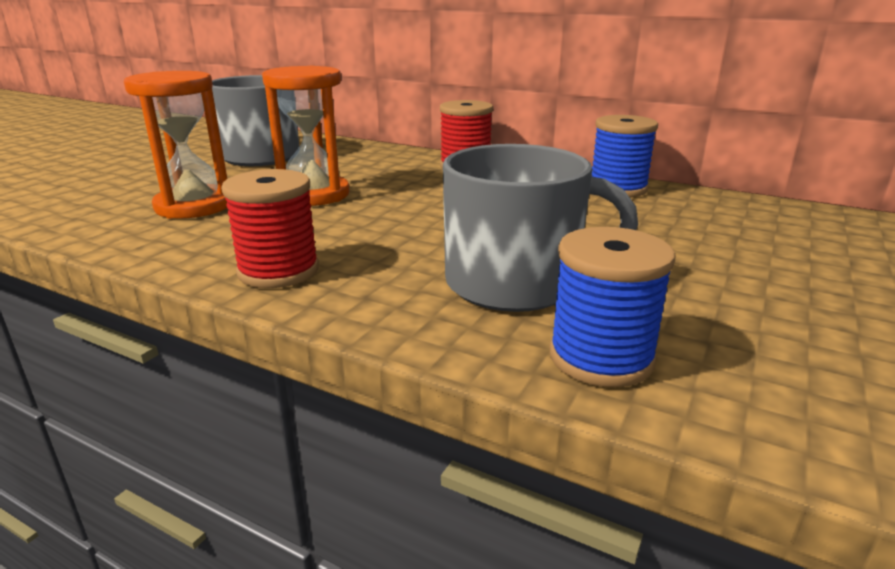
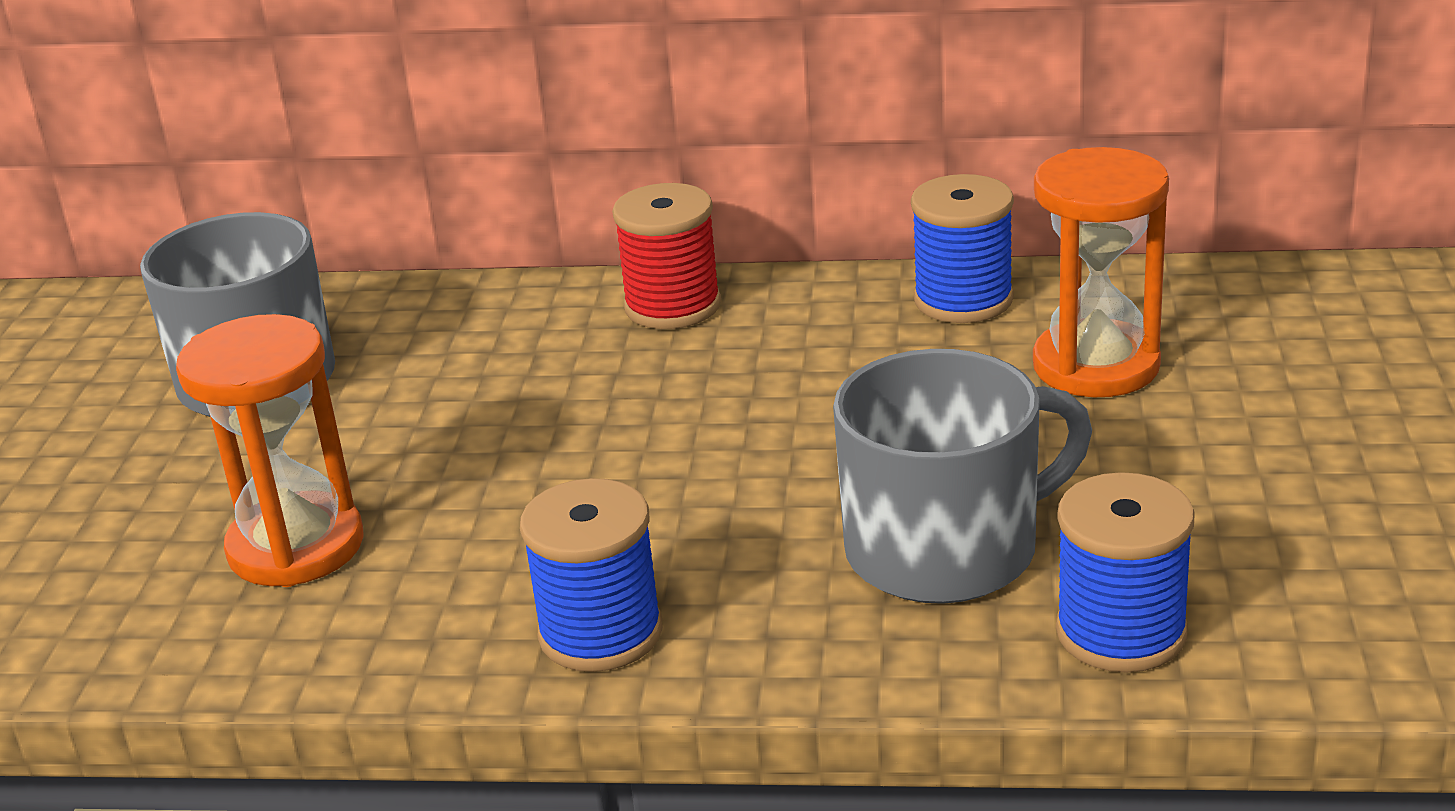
camera: 20 degrees left, 5 degrees up
red spool [221,169,319,288] -> blue spool [520,478,663,672]
orange hourglass [262,66,350,206] -> orange hourglass moved to [1033,147,1169,397]

